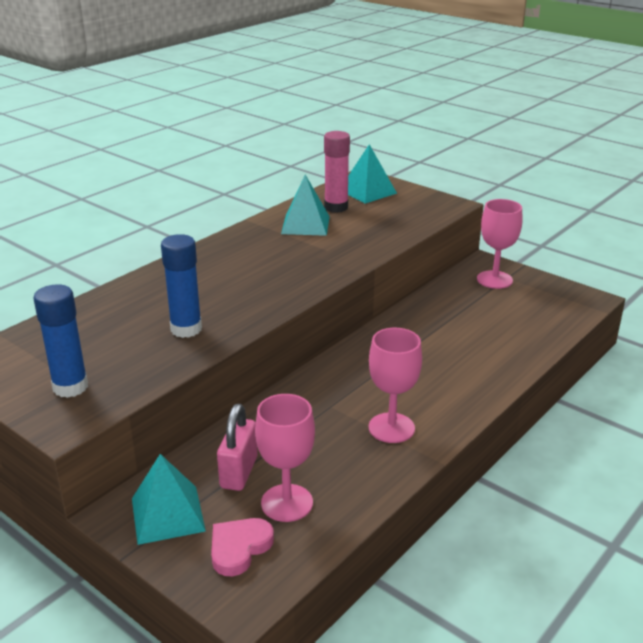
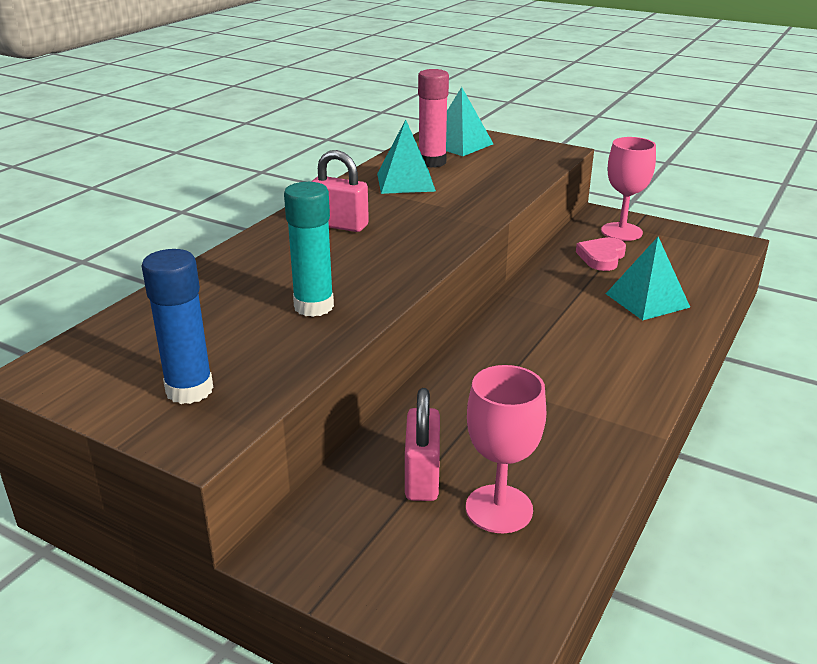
camera: 10 degrees left, 0 degrees up
turquoise pyramid [132,454,206,545] -> turquoise pyramid moved to [606,237,690,320]
blue glue stick [161,234,202,338] -> turquoise glue stick [284,182,334,317]
pink heart [211,518,274,576] -> pink heart moved to [576,237,626,271]
pink goblet [369,328,422,443] -> none
none -> pink padlock [311,150,369,232]

